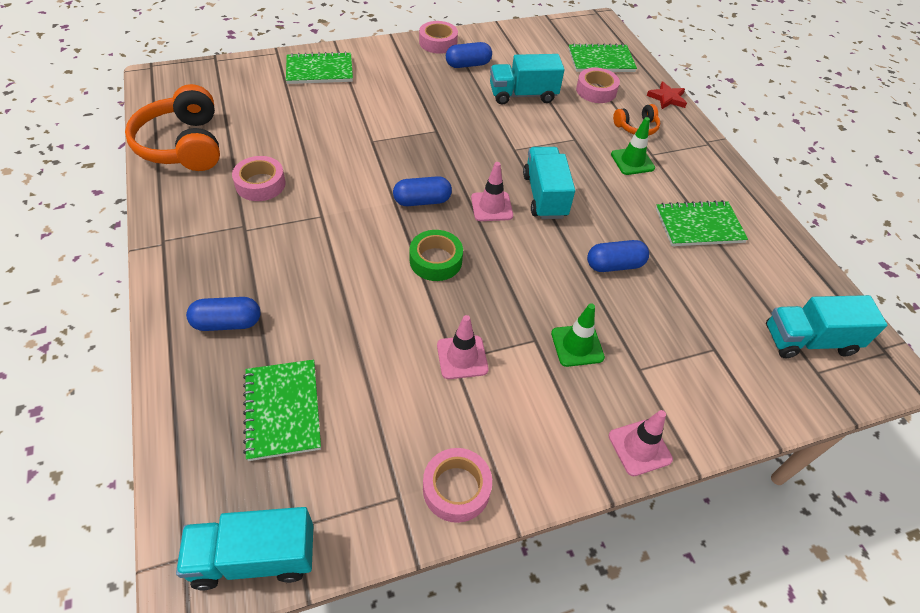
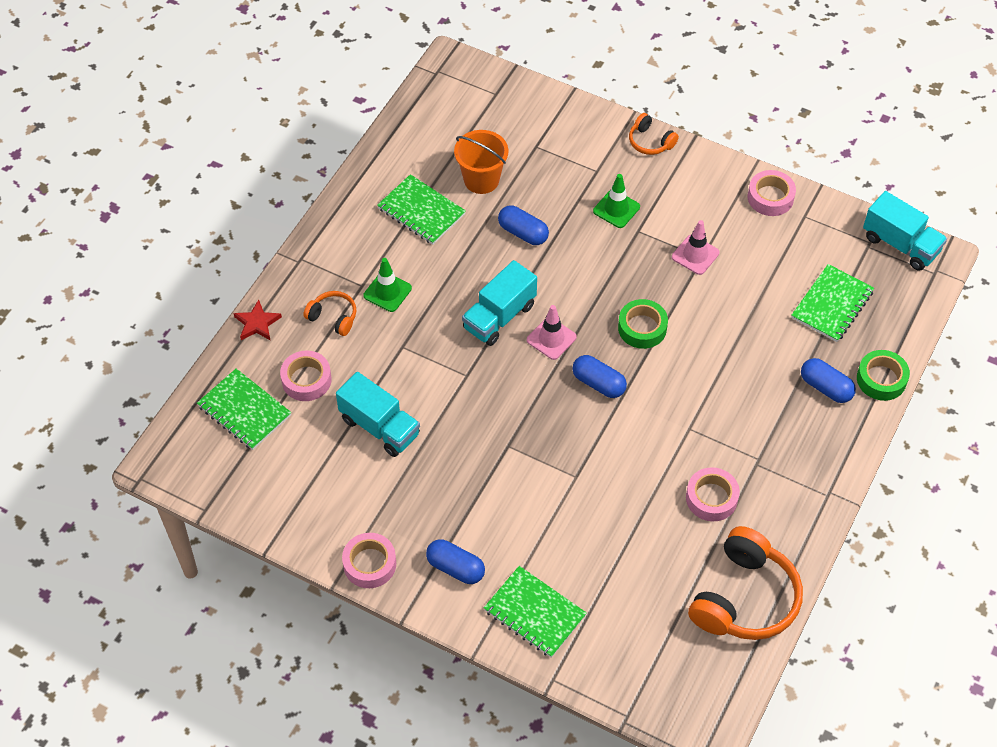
camera: 130 degrees left, 5 degrees up
blue capsule [446,42,492,68] -> blue capsule moved to [426,539,485,584]
pink traffic cone [609,410,673,476] -> orange headphones [629,113,679,155]
turquoise truck [766,295,887,358] -> none
none -> orange bucket [454,130,508,194]
none -> green tape [857,350,910,401]

